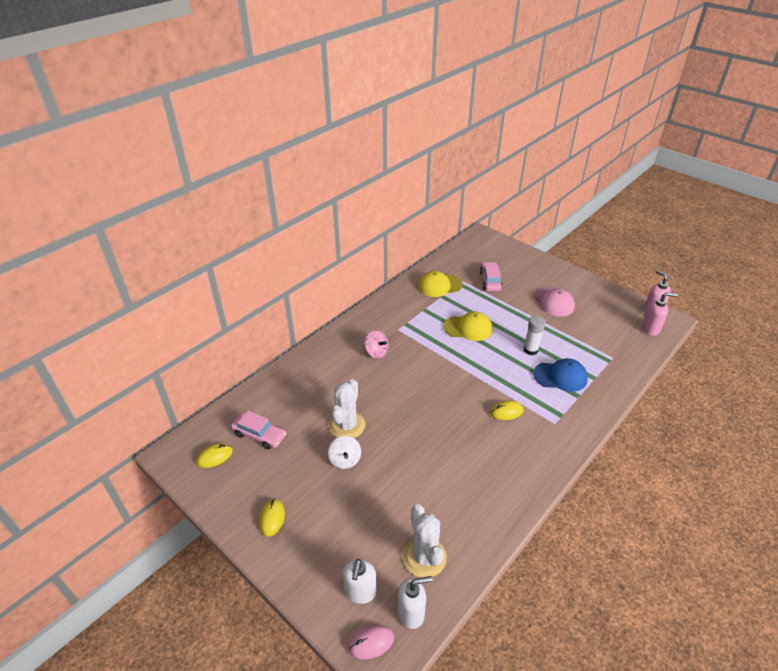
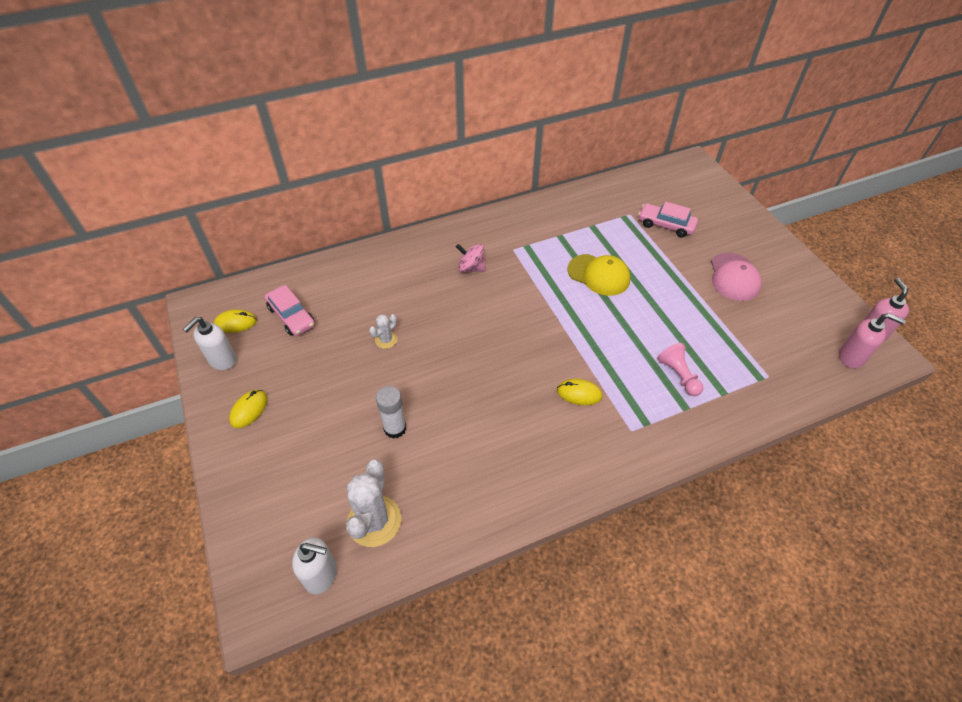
camera: 25 degrees right, 10 degrees up
white spinning top [328,436,361,469] -> none
white cactus [329,379,365,438] -> white cactus [369,314,397,349], size x0.51
white soap dispenser [343,559,377,604] -> white soap dispenser moved to [183,317,236,370]
pink mouse [349,625,394,659] -> none
pink spinning top [365,330,389,358] -> pink spinning top turned 135 degrees clockwise [456,244,486,272]
yellow cap [418,271,463,297] -> none
pink car [480,262,502,291] -> pink car turned 90 degrees counterclockwise [638,201,698,237]
white glue stick [523,316,545,355] -> white glue stick moved to [376,386,406,439]
blue cap [533,358,588,392] -> pink pawn [657,343,703,396]

